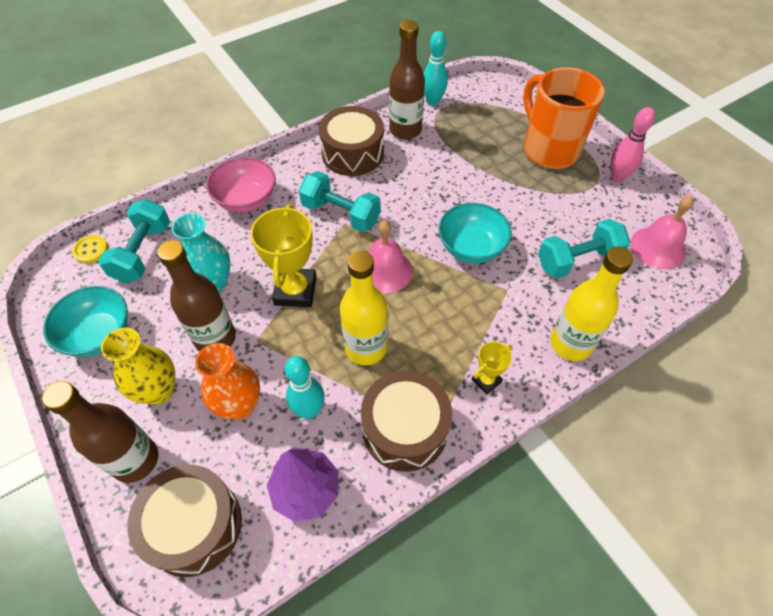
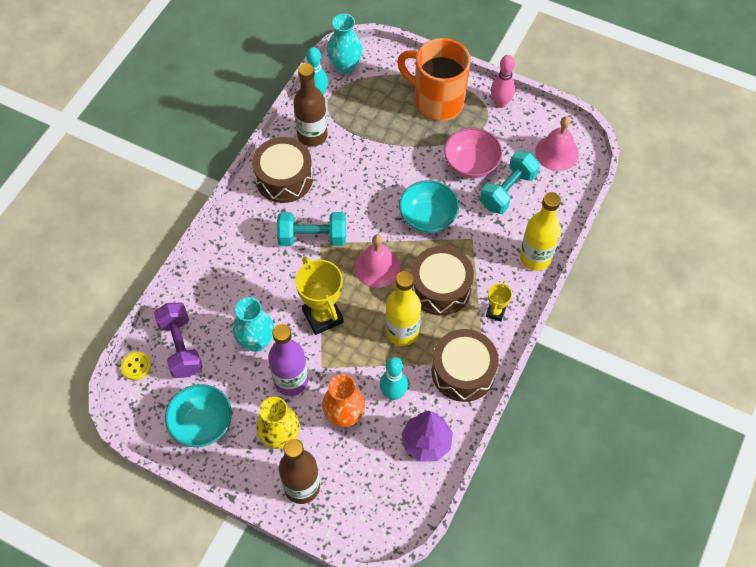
camera: 30 degrees left, 5 degrees up
turquoise dumbbell [98,199,170,283] -> purple dumbbell [154,303,203,378]
brown drum [128,464,242,577] -> brown drum moved to [411,246,474,316]
brown bottle [157,240,236,352] -> purple bottle [268,324,308,396]
pink bowl [206,157,276,213] -> pink bowl moved to [444,128,502,178]
none -> turquoise vase [327,14,363,74]

